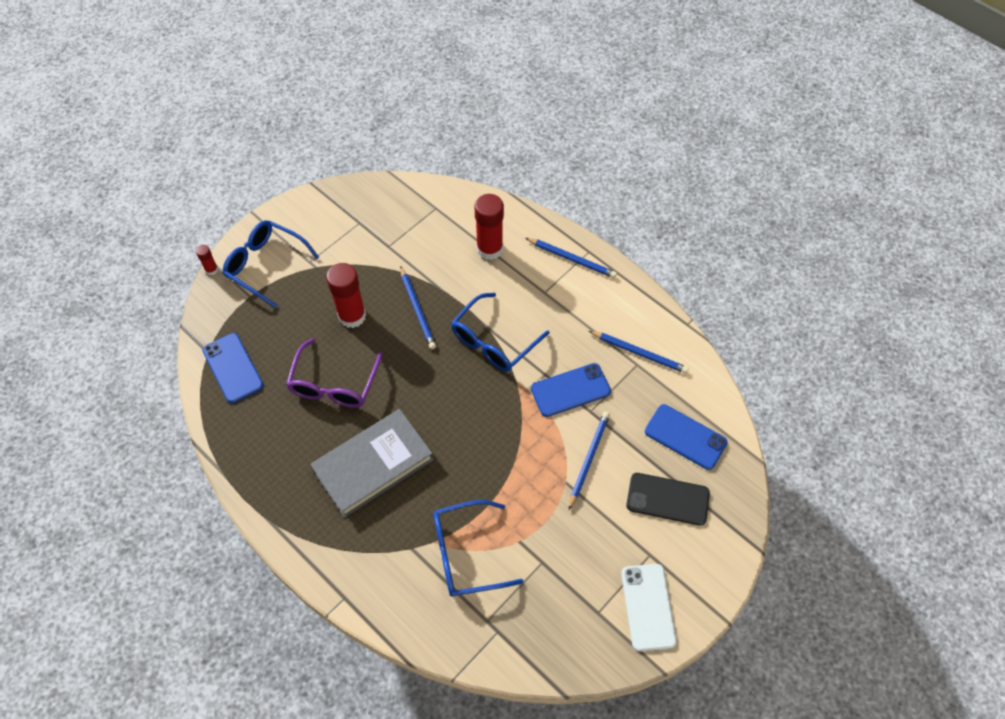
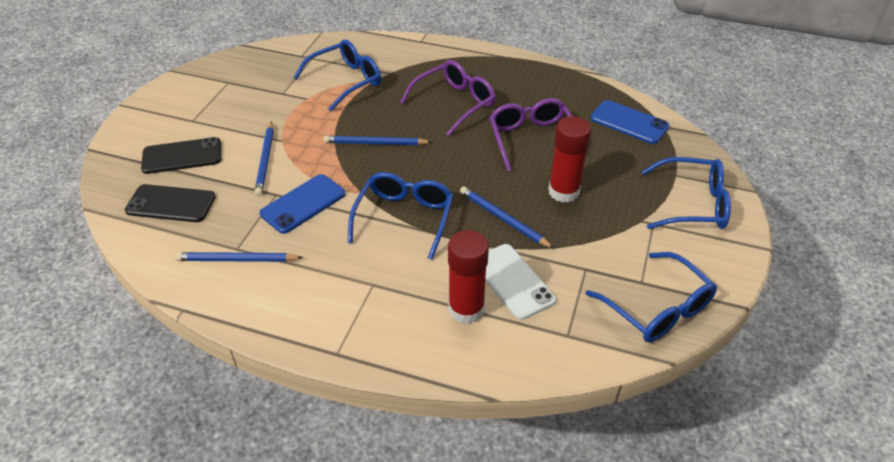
camera: 155 degrees right, 15 degrees down
red glue stick [196,245,218,275] -> none
grey book [310,409,434,518] -> purple glasses [400,60,496,136]
blue pencil [526,238,617,278] -> blue pencil moved to [323,136,431,145]
white phone [621,564,677,651] -> white phone moved to [485,244,556,320]
blue phone [645,404,728,470] -> black phone [125,184,216,222]
none -> blue glasses [586,252,717,342]

